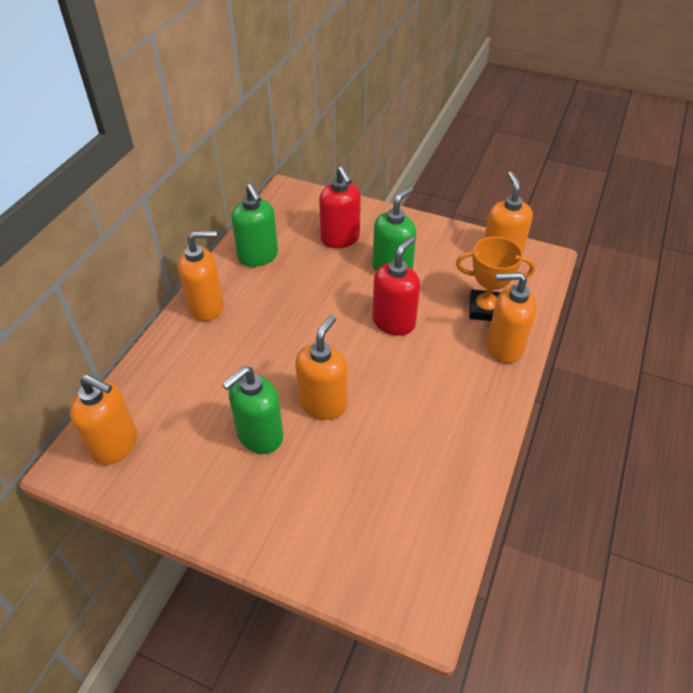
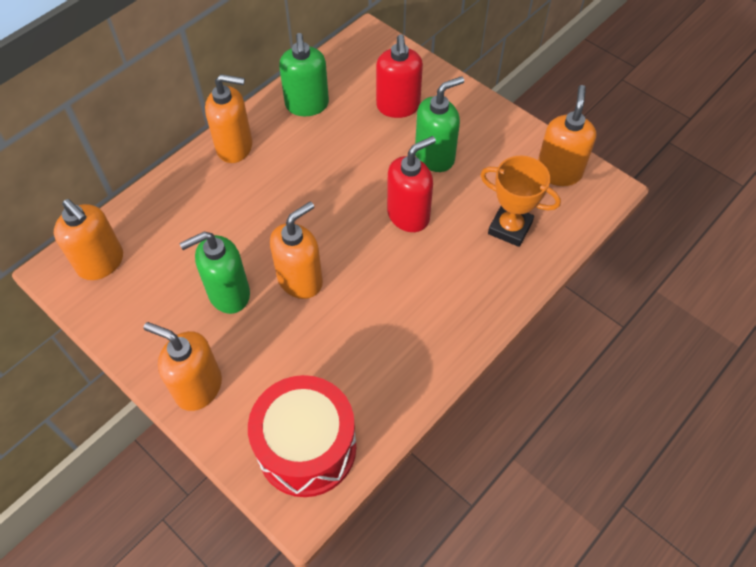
camera: 20 degrees right, 10 degrees up
orange soap dispenser [487,272,537,363] -> orange soap dispenser moved to [144,322,222,411]
none -> red drum [248,375,356,497]

